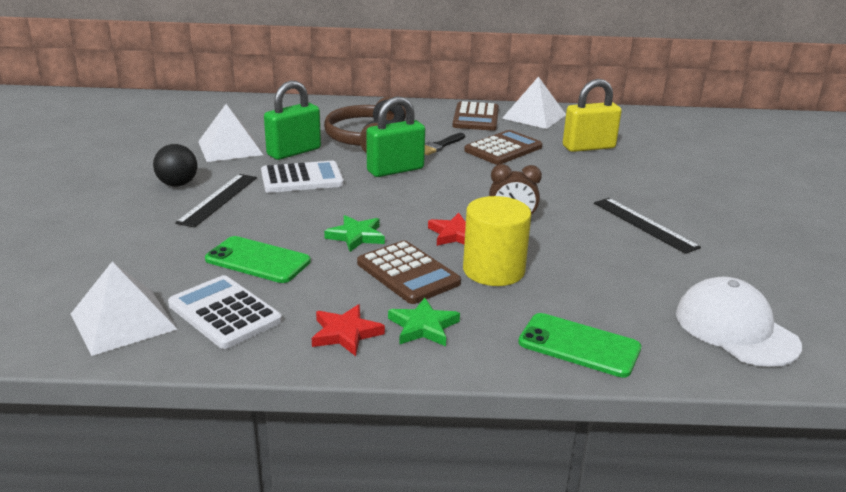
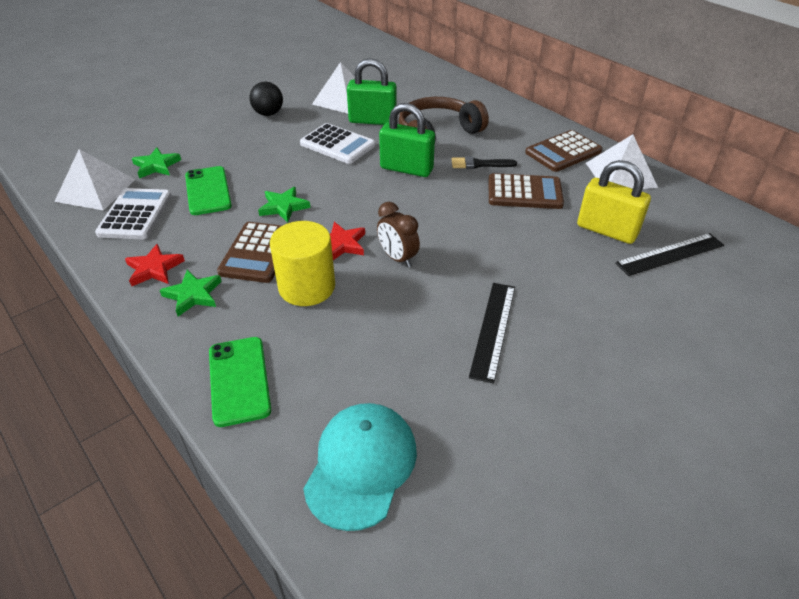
camera: 50 degrees right, 15 degrees up
black ruler [175,174,257,228] -> black ruler moved to [615,233,724,276]
white cap [676,277,802,367] -> turquoise cap [303,403,417,531]
none -> green star [132,148,181,179]

